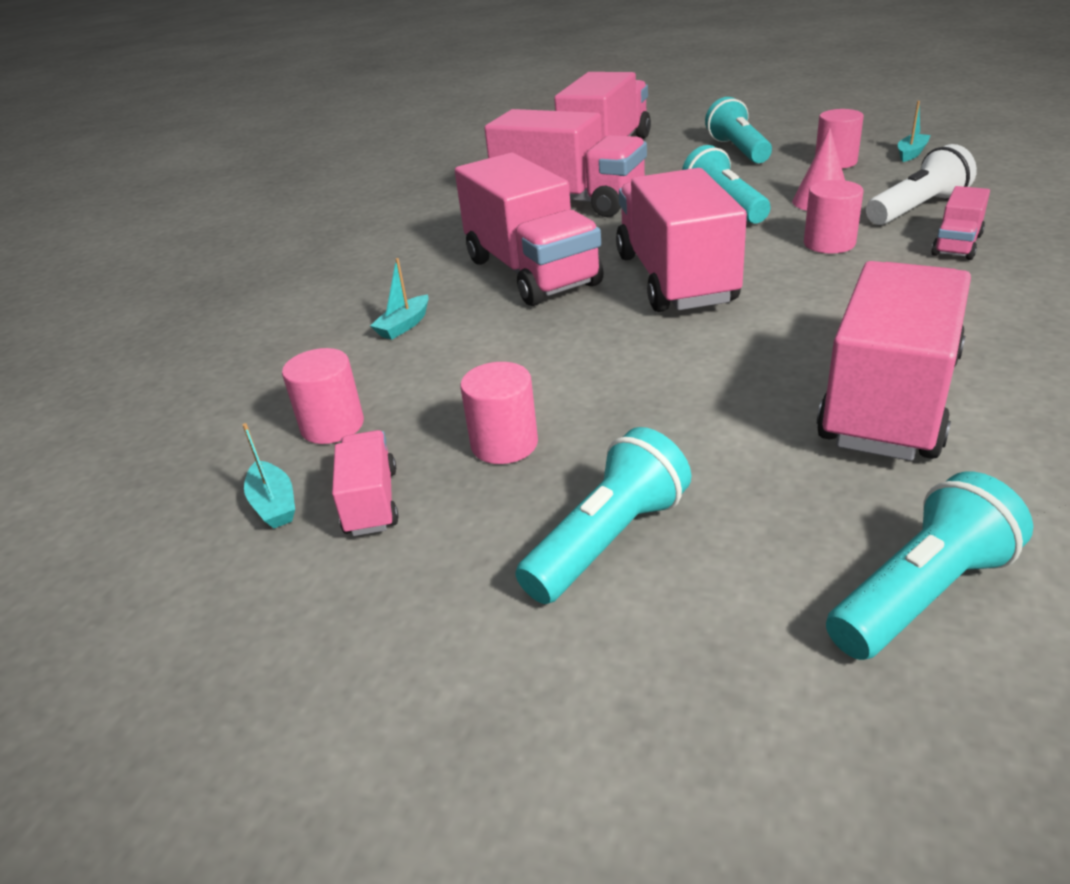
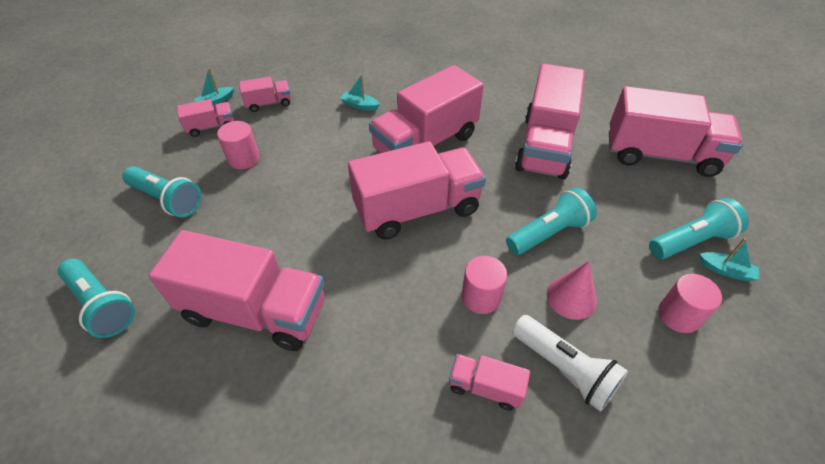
camera: 75 degrees right, 15 degrees up
pink cylinder [282,348,364,444] -> pink truck [239,76,291,112]
turquoise boat [898,101,931,162] -> turquoise boat moved to [700,238,759,282]

